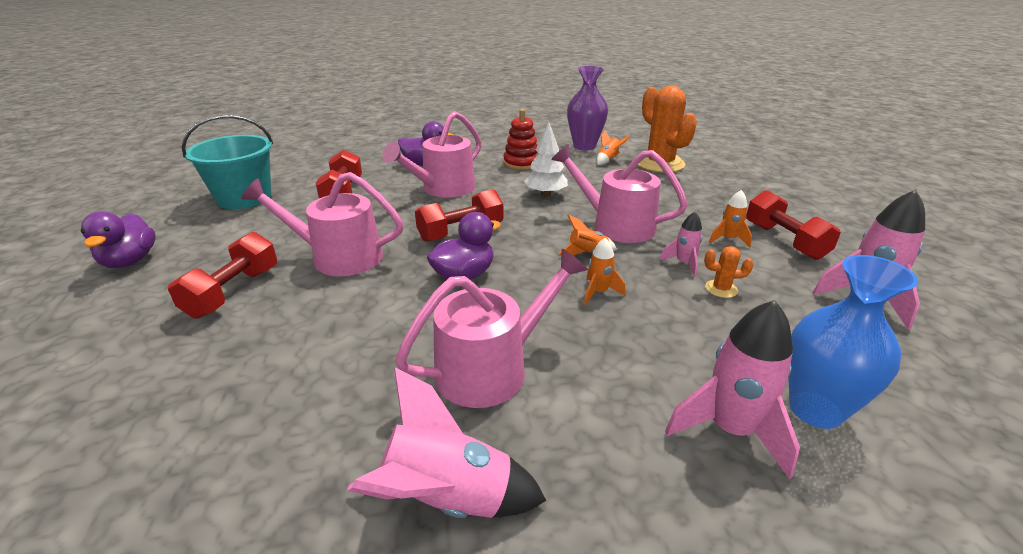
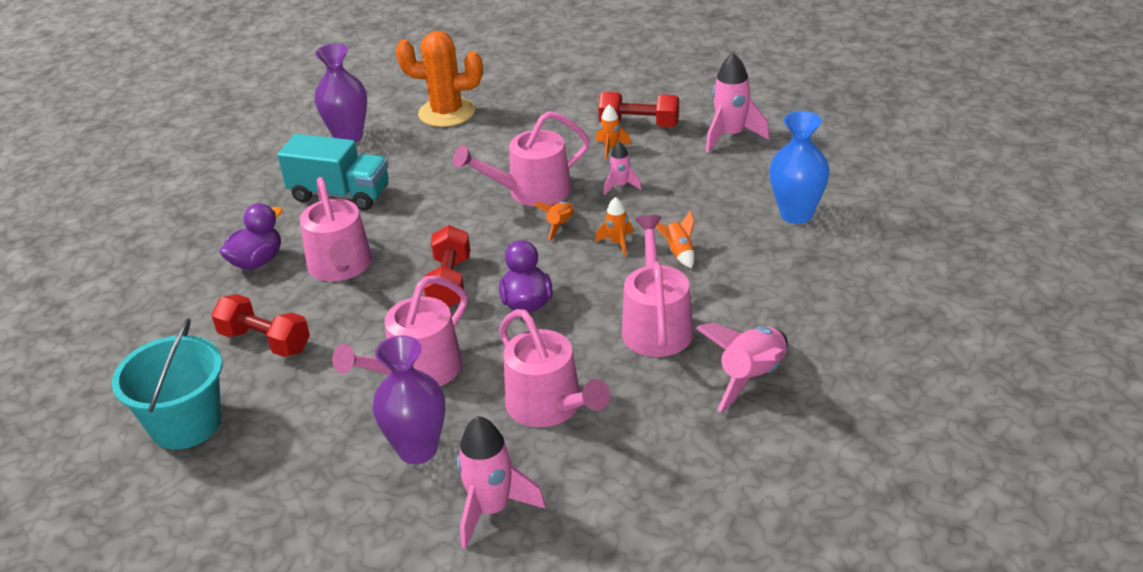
camera: 55 degrees left, 5 degrees up
purple duck [81,211,156,268] -> none
red dumbbell [168,232,277,318] -> purple vase [372,335,445,464]
red stacking toy [503,109,538,170] -> turquoise truck [277,134,389,210]
white tree [524,122,568,197] -> none
orange rocket [597,130,630,165] -> orange rocket moved to [656,210,694,269]
pink rocket [665,300,800,479] -> pink rocket moved to [457,416,546,549]
orange cactus [704,246,754,298] -> none
none -> pink watering can [499,309,611,427]

